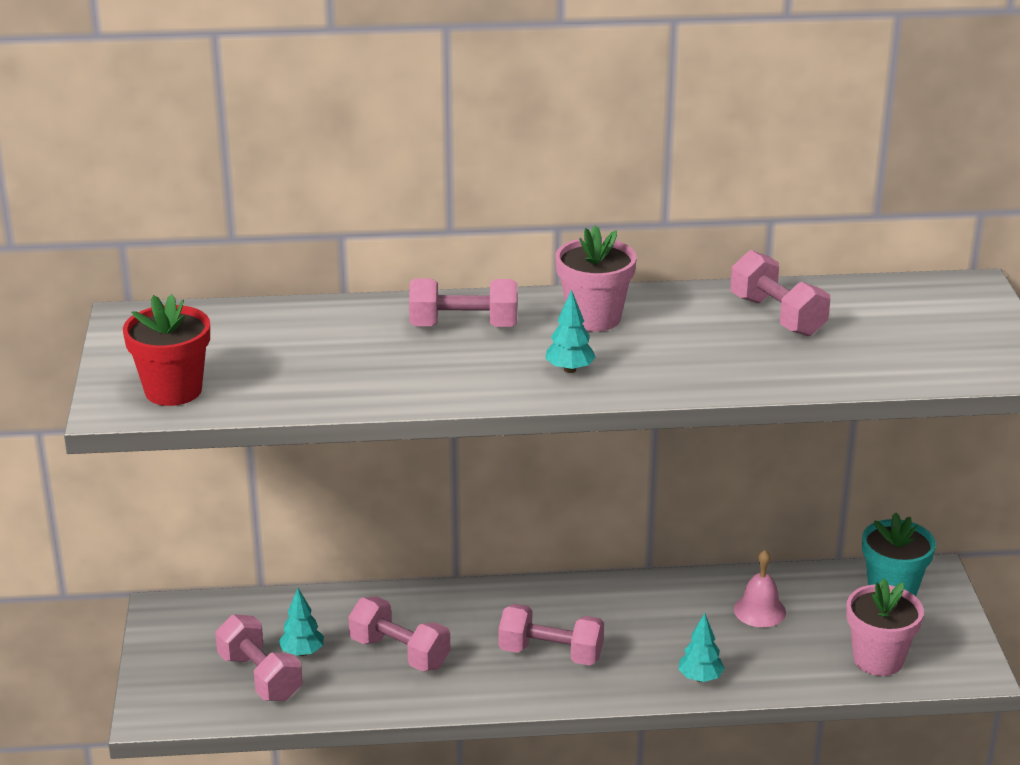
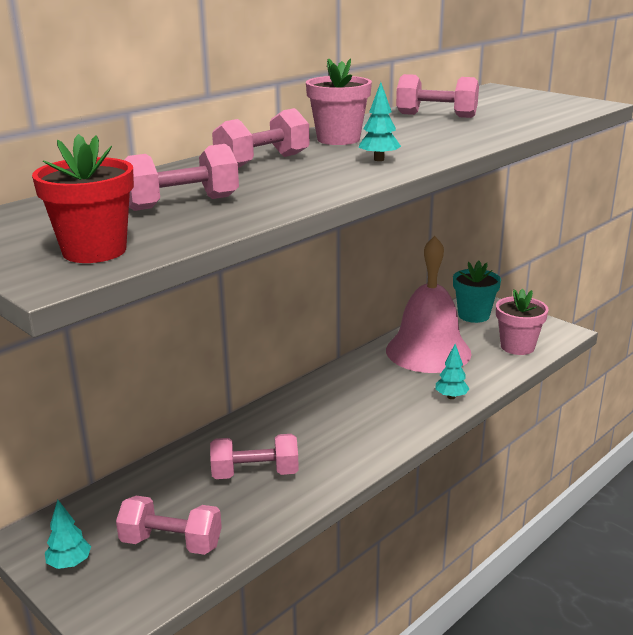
camera: 40 degrees left, 5 degrees down
turquoise tree [279,588,324,656] -> turquoise tree moved to [45,499,91,569]
pink dumbbell [499,604,604,666] -> pink dumbbell moved to [125,144,239,211]
pink bell [734,550,786,627] -> pink bell [386,236,471,373], size x2.33

